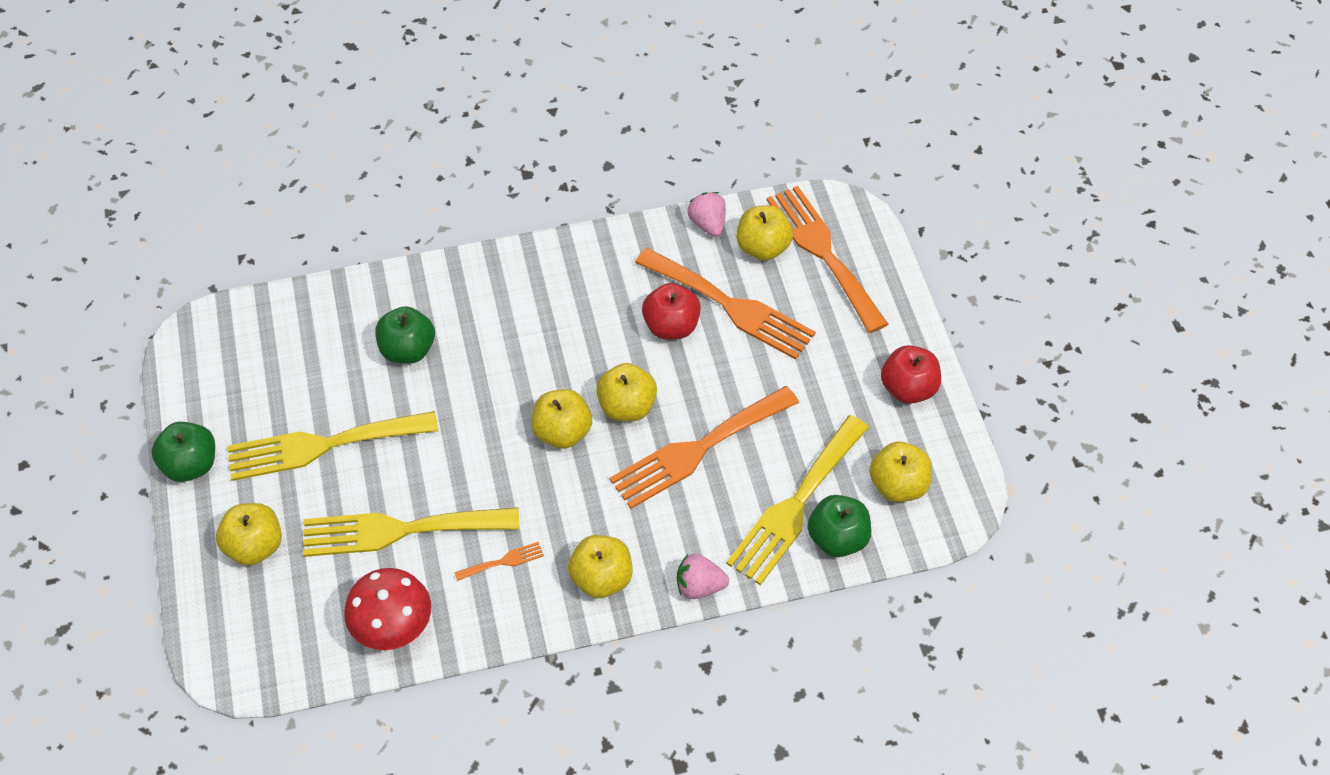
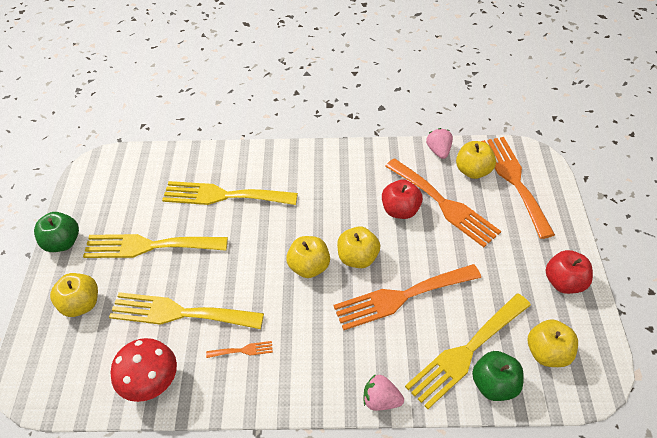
camera: 15 degrees right, 5 degrees down
green apple [375,306,435,364] -> yellow fork [162,181,298,205]
yellow apple [568,535,632,598] -> none

